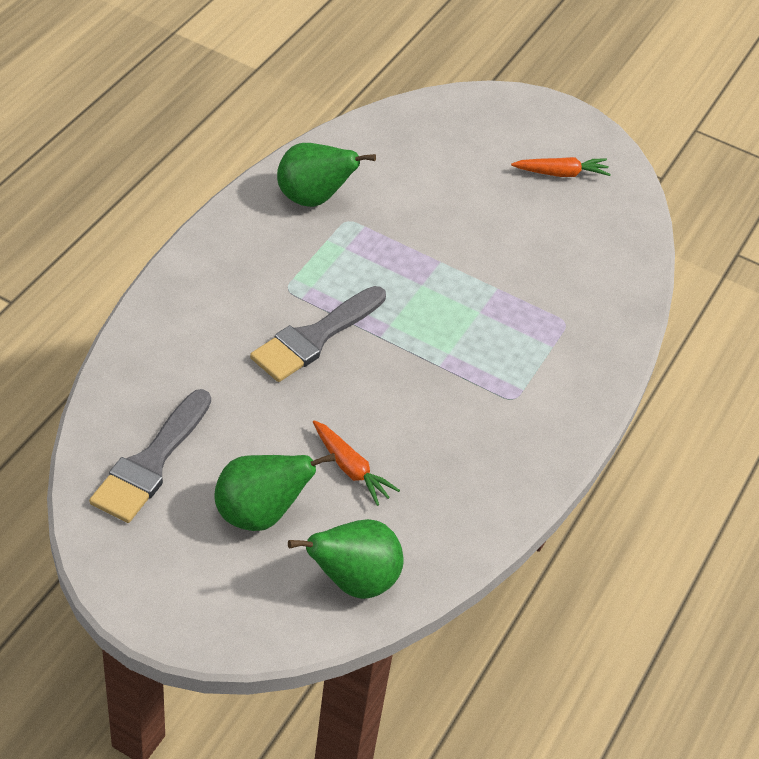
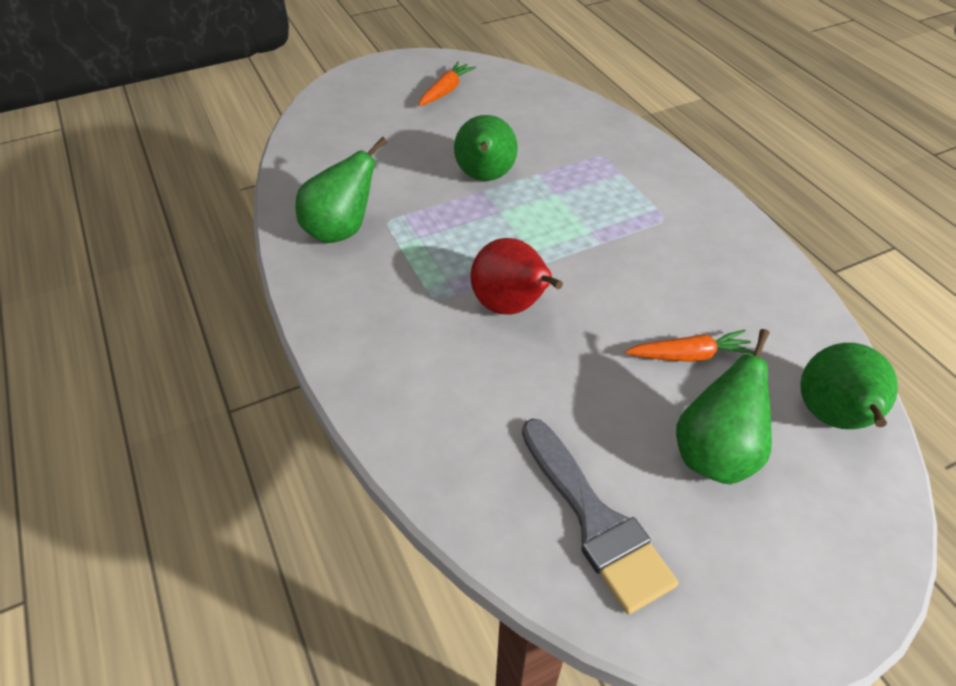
camera: 50 degrees left, 0 degrees up
grey brush [250,286,386,382] -> red pear [470,238,563,315]
none -> green pear [454,115,518,181]

